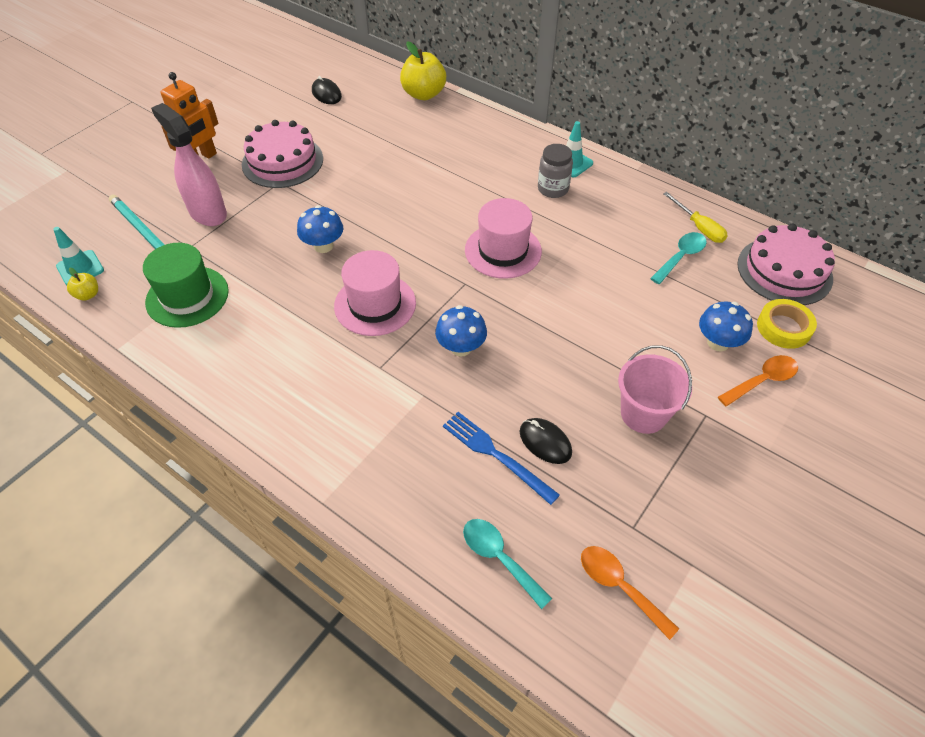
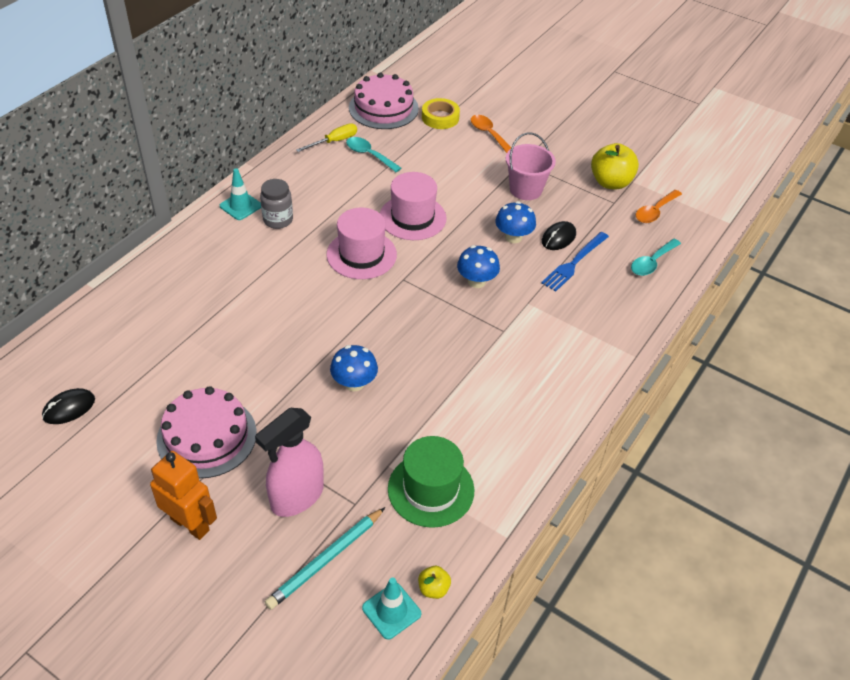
camera: 95 degrees left, 5 degrees down
pink hat [334,250,416,336] -> pink hat moved to [380,172,447,240]
yellow apple [400,41,446,100] -> yellow apple moved to [591,143,639,189]
blue mushroom [699,301,753,352] -> blue mushroom moved to [495,201,536,243]

